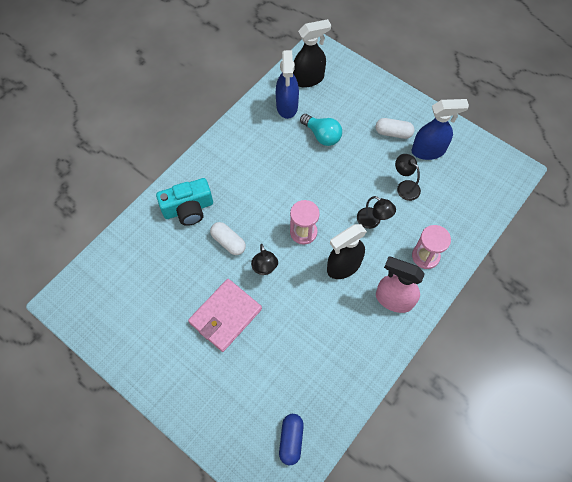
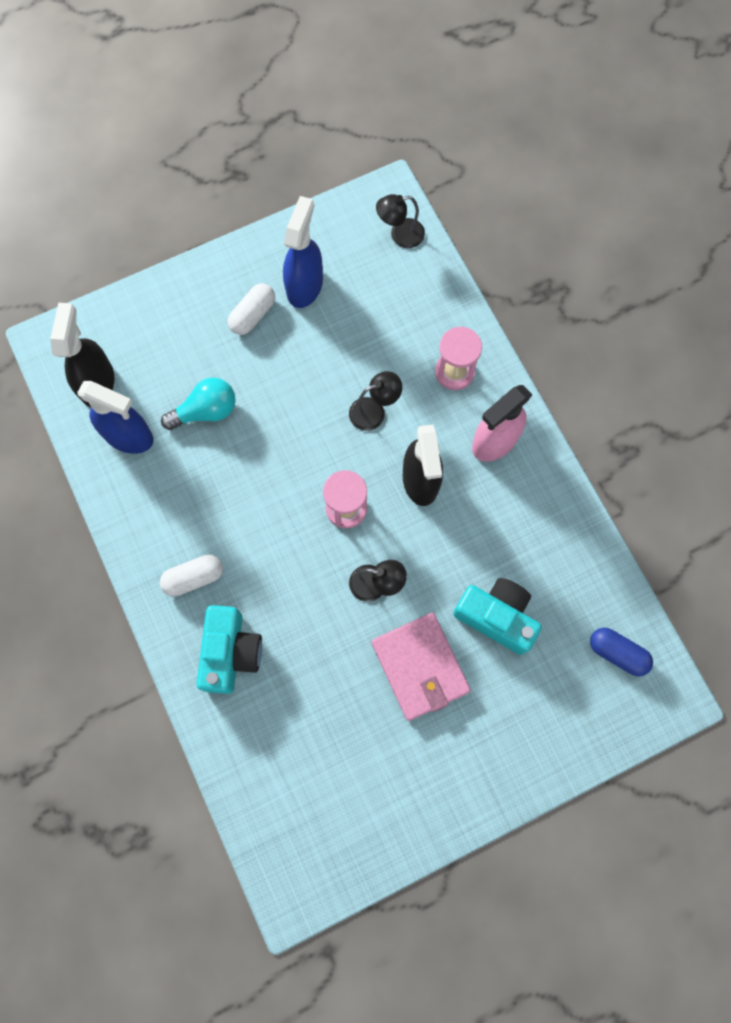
camera: 65 degrees left, 10 degrees up
white capsule [210,222,246,255] -> white capsule moved to [160,555,223,596]
black lamp [395,154,421,201] -> black lamp moved to [376,194,425,248]
none -> turquoise camera [453,578,542,655]

